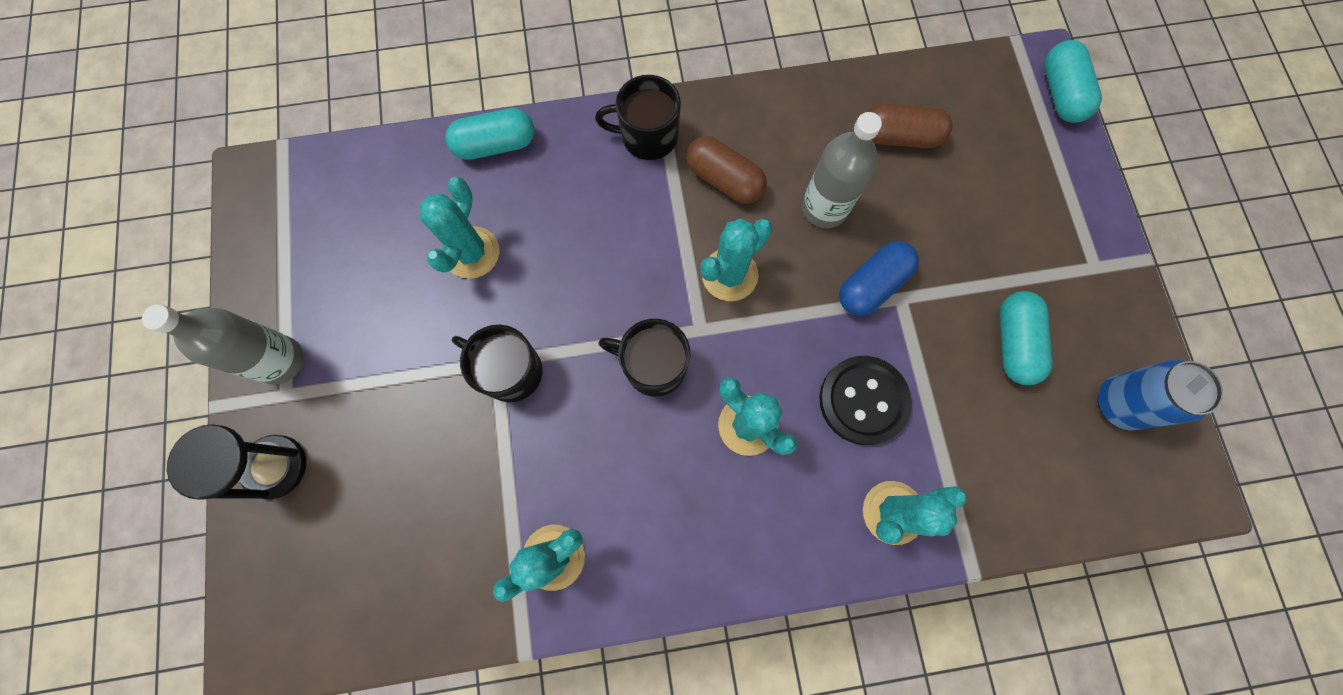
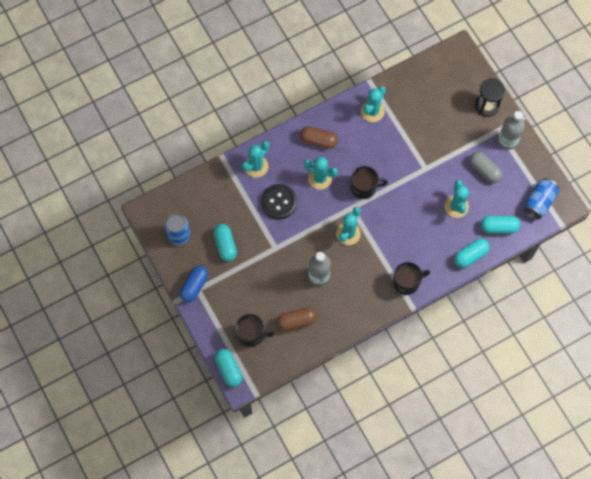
camera: 160 degrees right, 5 degrees down
black mug [452,325,543,402] -> black mug moved to [235,314,275,347]
brown capsule [686,136,767,204] -> brown capsule moved to [300,126,338,149]
blue capsule [839,241,919,316] -> blue capsule moved to [180,266,208,302]
none -> grey capsule [469,151,503,183]
none -> turquoise capsule [481,216,520,234]
none -> blue can [524,178,559,220]

